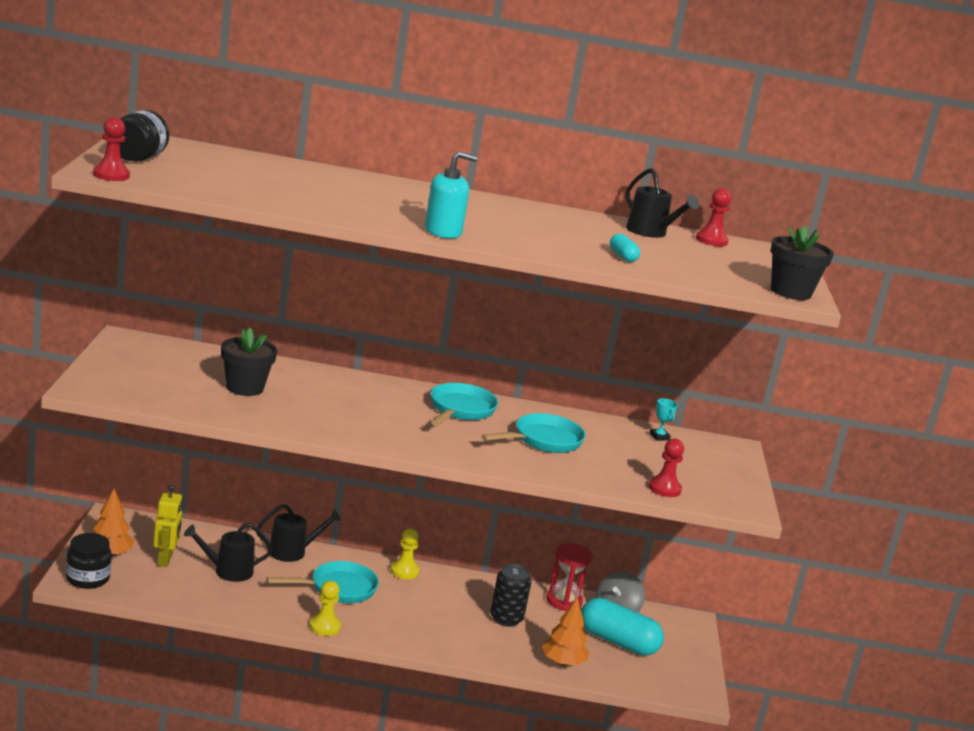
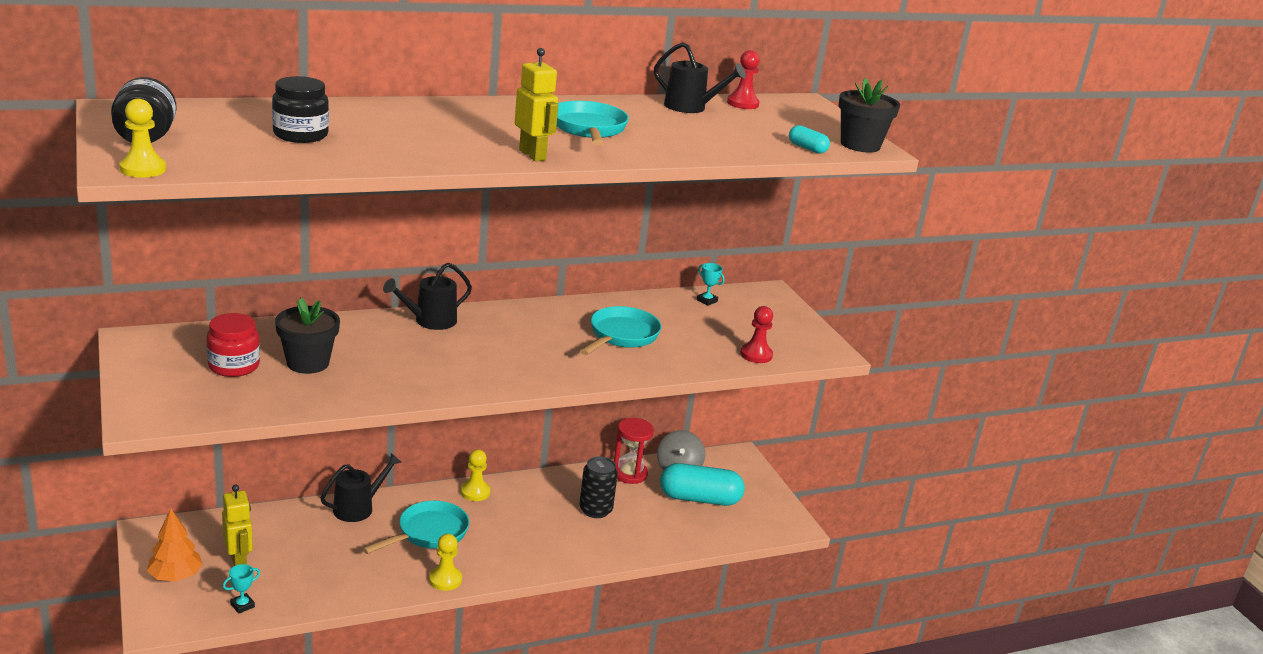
camera: 25 degrees left, 5 degrees up
black jar [66,533,112,589] -> black jar moved to [272,76,329,143]
red pawn [93,117,130,181] -> yellow pawn [120,99,166,178]
black watering can [184,523,272,582] -> black watering can moved to [383,263,472,330]
turquoise soap dispenser [425,151,477,239] -> yellow robot [515,48,558,161]
turquoise pan [431,383,498,426] -> turquoise pan moved to [557,101,629,145]
orange tree [542,597,589,666] -> none
turquoise capsule [610,233,640,262] -> turquoise capsule moved to [789,125,830,154]
none -> red jar [206,313,260,377]
none -> turquoise trophy [223,564,260,614]

